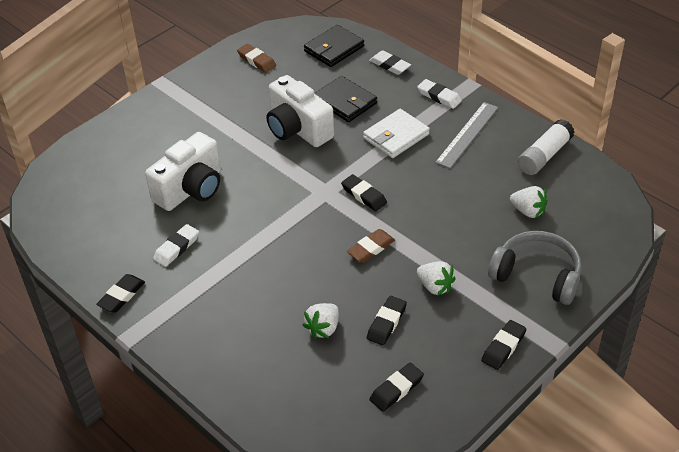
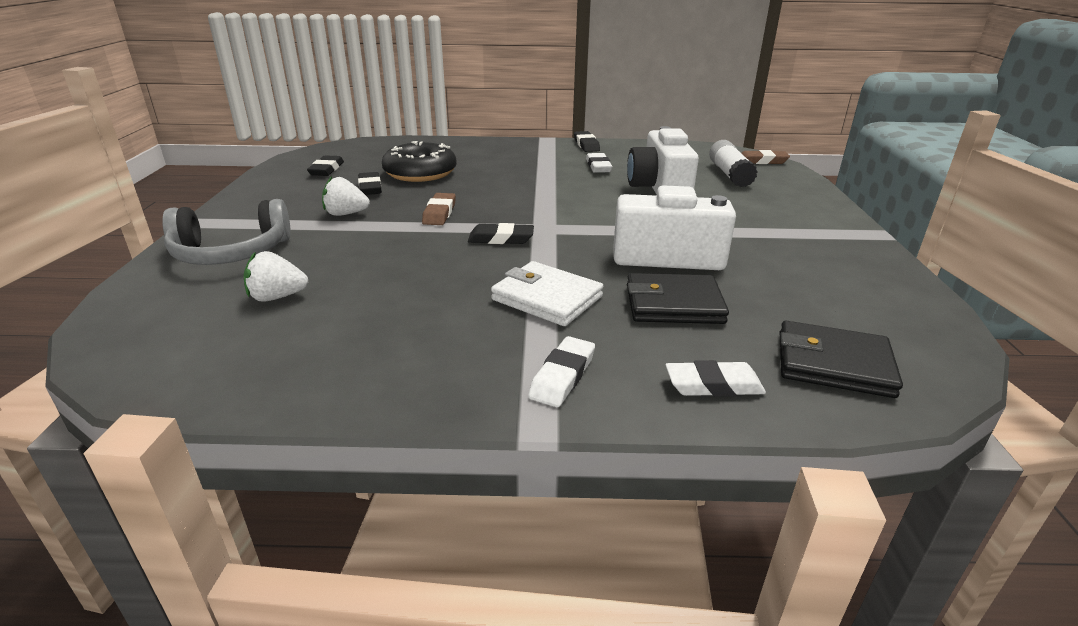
camera: 135 degrees right, 15 degrees down
brown eraser [237,44,276,73] -> brown eraser moved to [741,150,790,164]
white strawberry [303,303,339,338] -> black donut [382,141,457,182]
black wallet [304,25,364,67] -> black wallet turned 75 degrees counterclockwise [780,321,903,398]
white wallet [363,109,430,158] -> white wallet turned 60 degrees counterclockwise [491,261,603,326]
white eraser [417,79,462,109] -> white eraser turned 60 degrees counterclockwise [528,336,595,407]
grey ruler [435,102,498,168] -> none
black eraser [481,320,526,370] -> none
white glue stick [518,119,575,175] -> white glue stick moved to [709,140,758,187]

